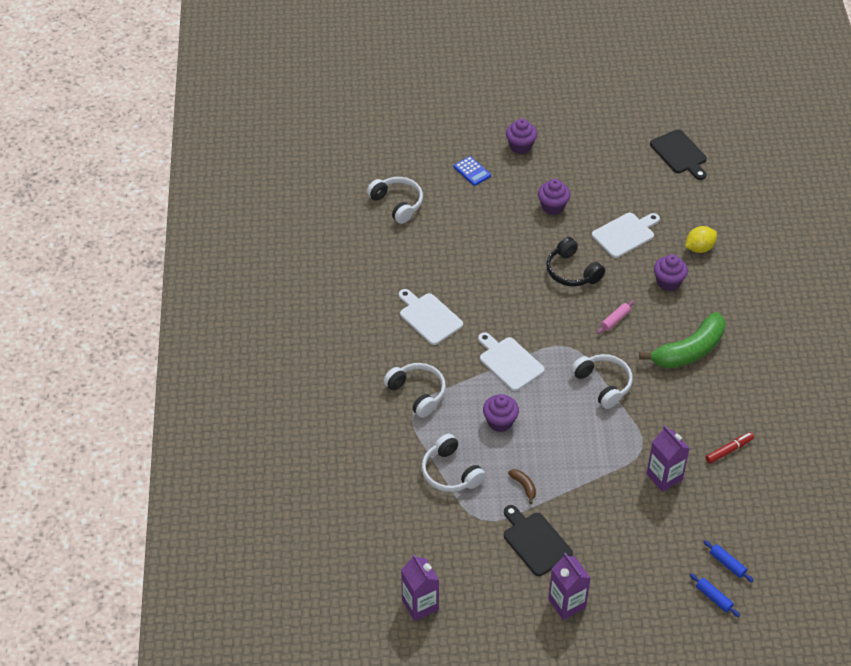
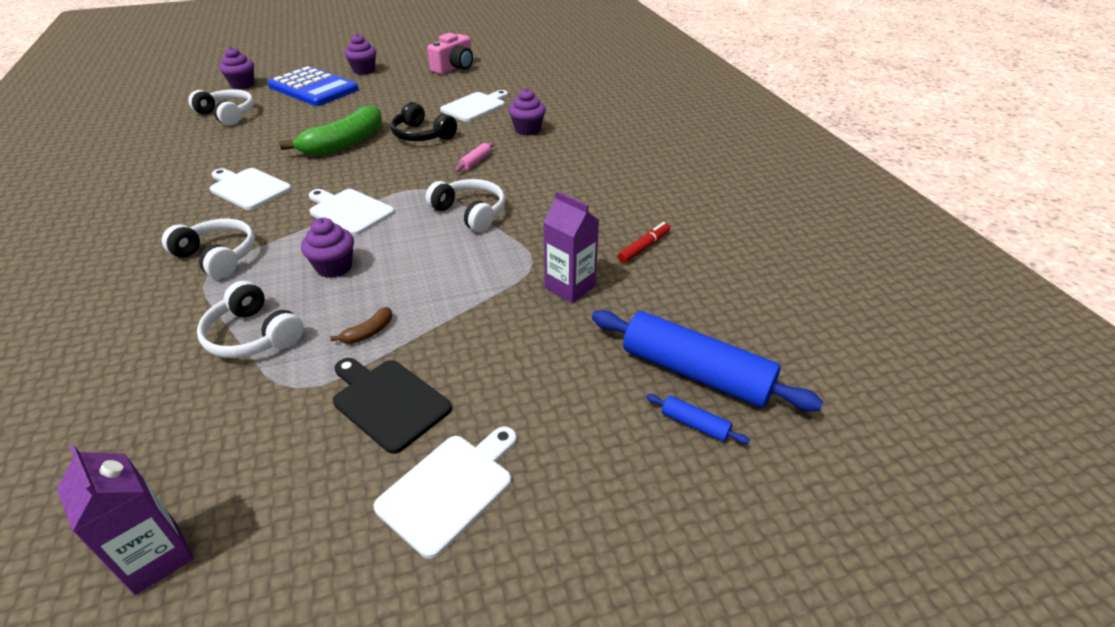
camera: 15 degrees left, 10 degrees down
blue calculator [454,156,491,186] -> blue calculator [267,66,359,106], size x2.30
brown banana [508,469,536,504] -> brown banana turned 90 degrees clockwise [330,307,392,344]
purple cupcake [538,179,570,215] -> purple cupcake moved to [219,47,254,89]
purple carton [548,553,591,620] -> white cutting board [374,426,517,559]
green banana [639,312,725,368] -> green banana moved to [279,105,382,156]
black cutting board [650,129,707,180] -> none
yellow lemon [685,226,717,253] -> none
blue rolling pin [704,540,754,582] -> blue rolling pin [592,310,823,411], size x2.37
none -> pink camera [427,33,473,74]

